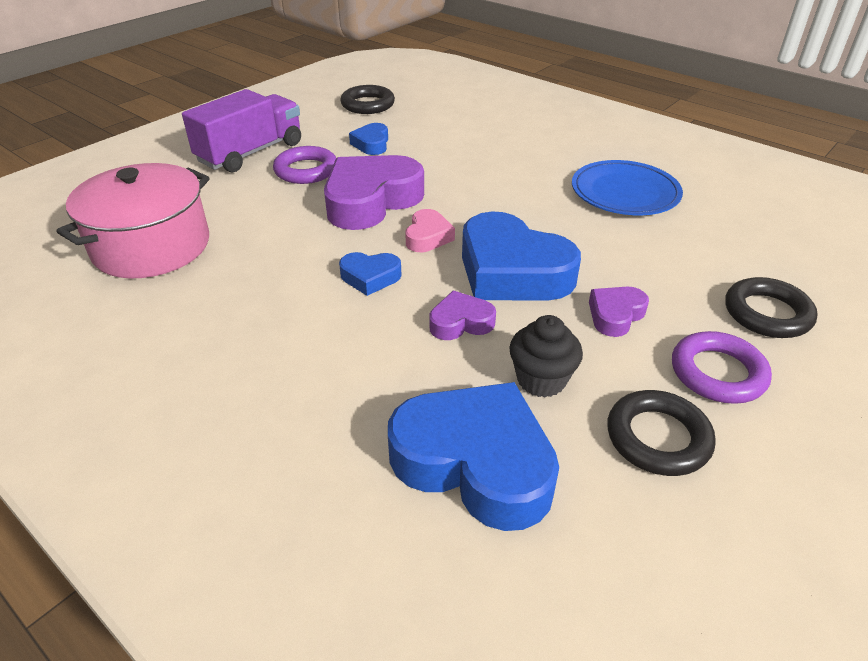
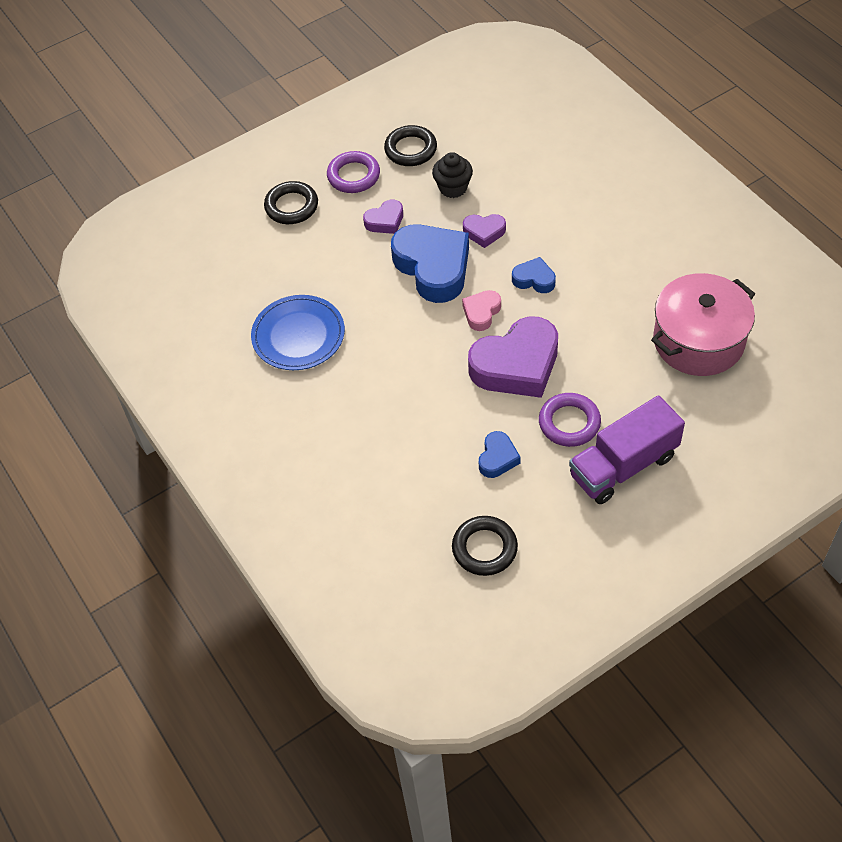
camera: 160 degrees left, 15 degrees up
blue heart [388,382,559,531] -> none

